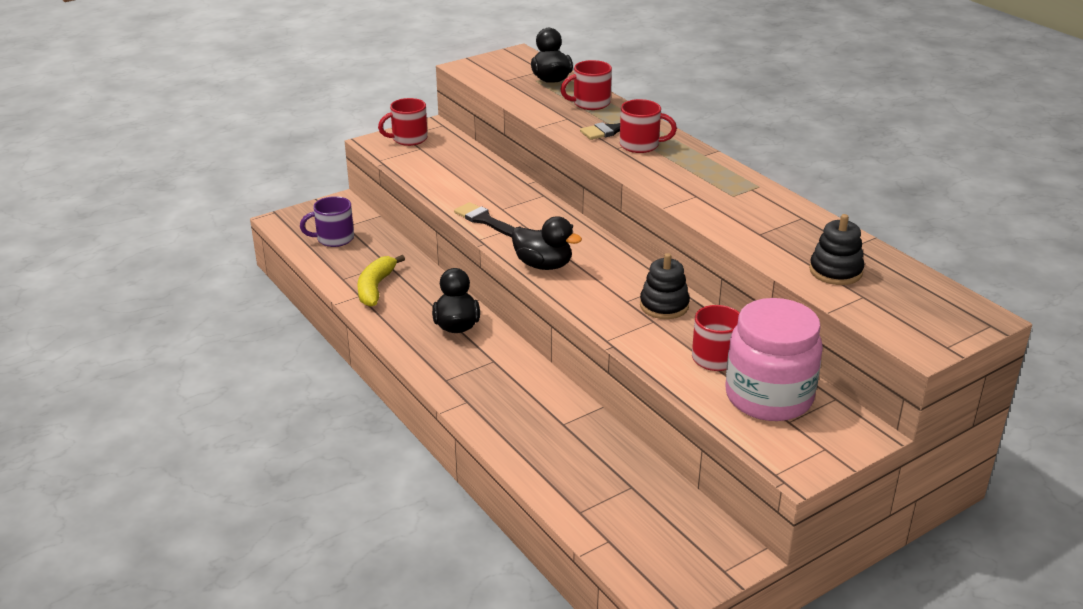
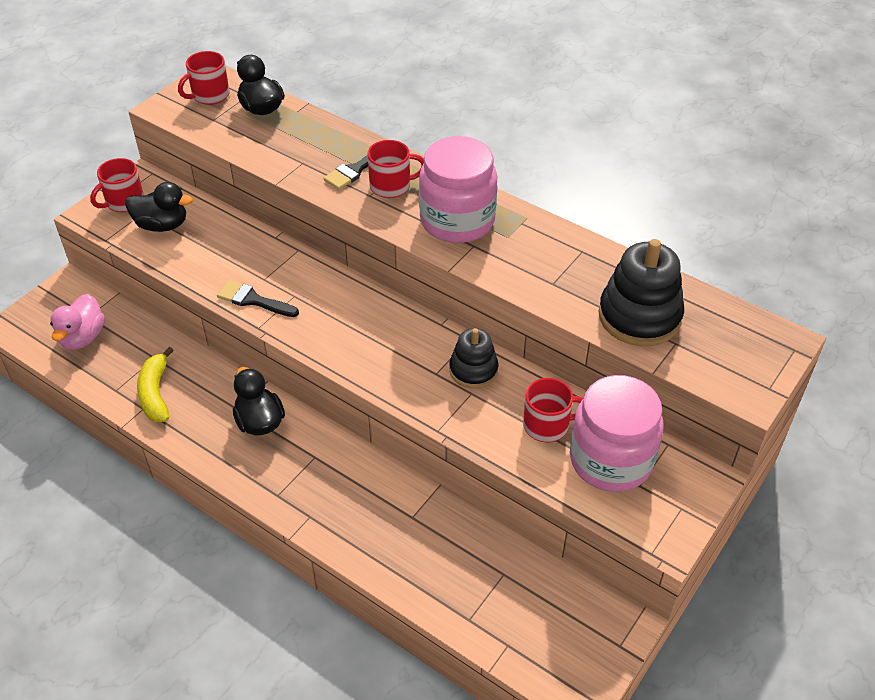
camera: 20 degrees left, 15 degrees up
purple mug [300,196,354,247] -> pink duck [50,294,105,350]
black duck [511,216,582,270] -> black duck moved to [125,182,193,232]
red mug [560,60,612,110] -> red mug moved to [178,51,230,105]
black stacking toy [809,214,864,285] -> black stacking toy [599,239,684,346], size x1.62
none -> pink jar [419,136,497,243]

